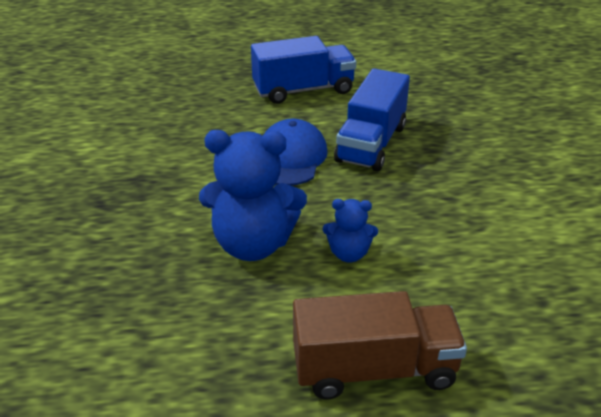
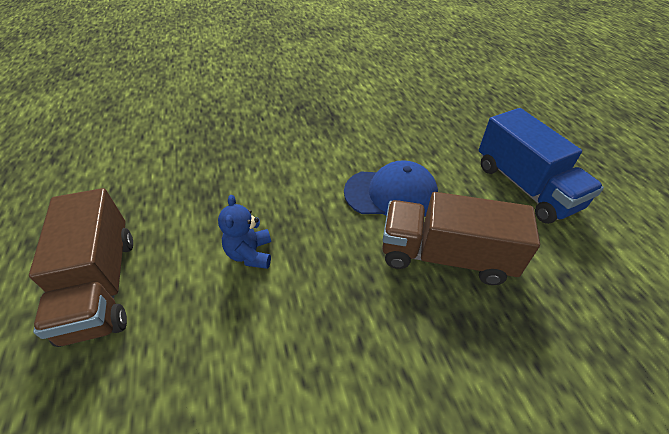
camera: 80 degrees right, 10 degrees up
blue teddy bear [199,130,307,261] -> none
blue truck [334,68,410,171] -> brown truck [382,192,540,285]

